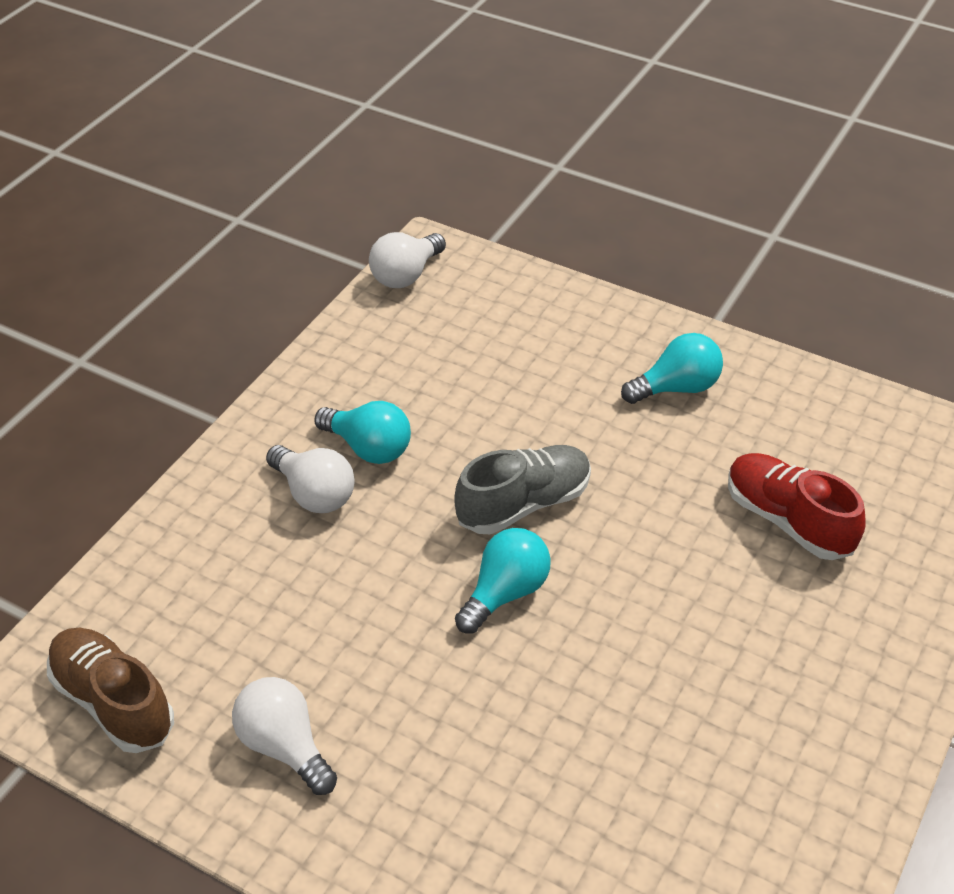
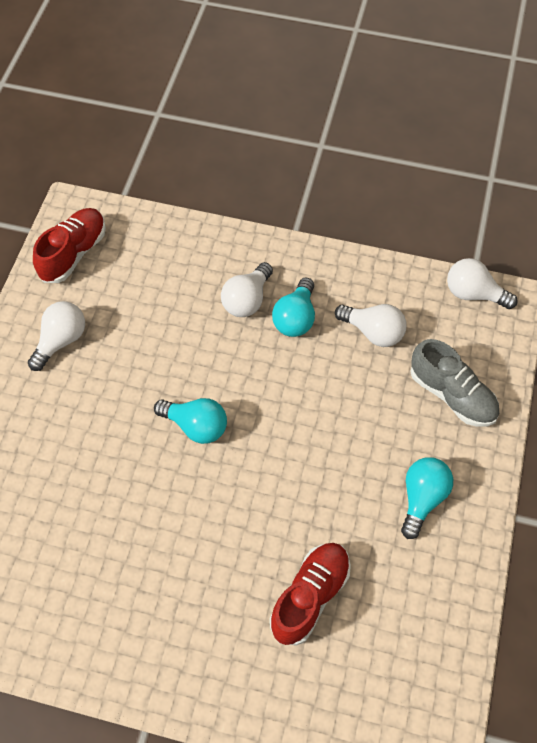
camera: 75 degrees right, 15 degrees up
brown shoe [47,628,174,753] -> red shoe [33,208,106,283]
grey shoe [454,445,591,534] -> grey shoe moved to [410,339,499,427]
turquoise light bulb [621,333,723,404] -> turquoise light bulb turned 120 degrees counterclockwise [401,457,453,539]
none -> white light bulb [335,304,407,347]

